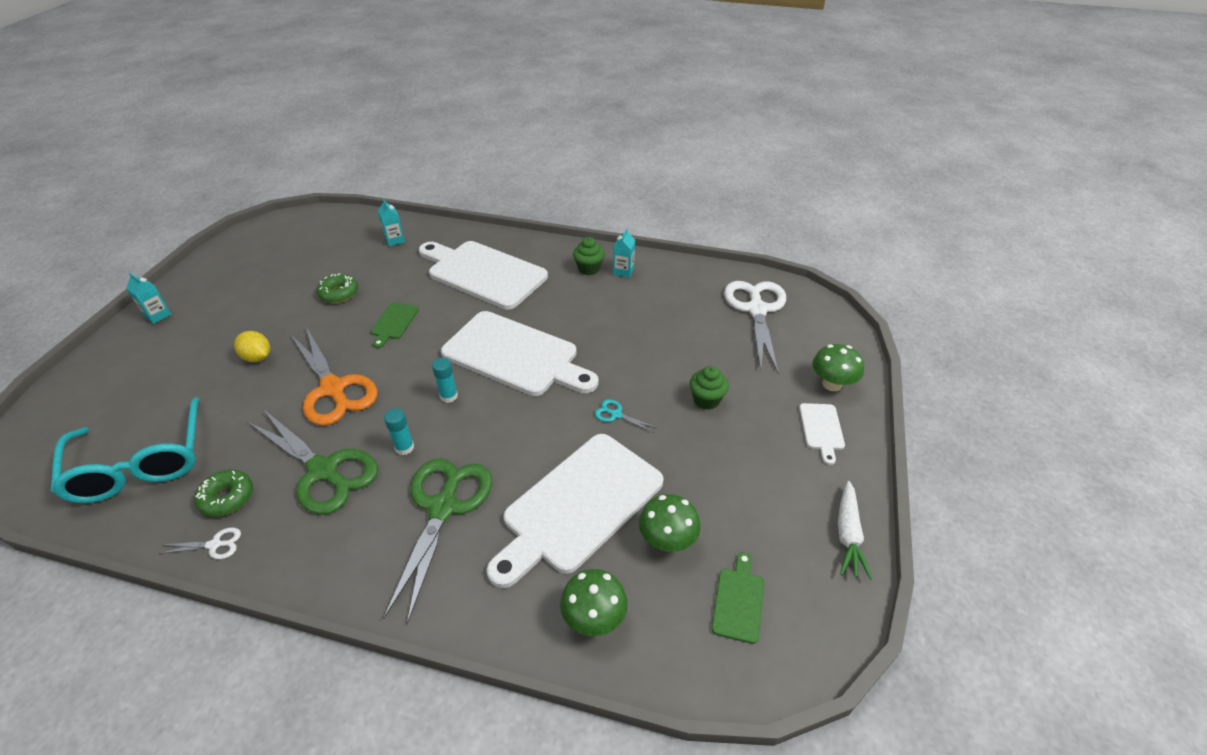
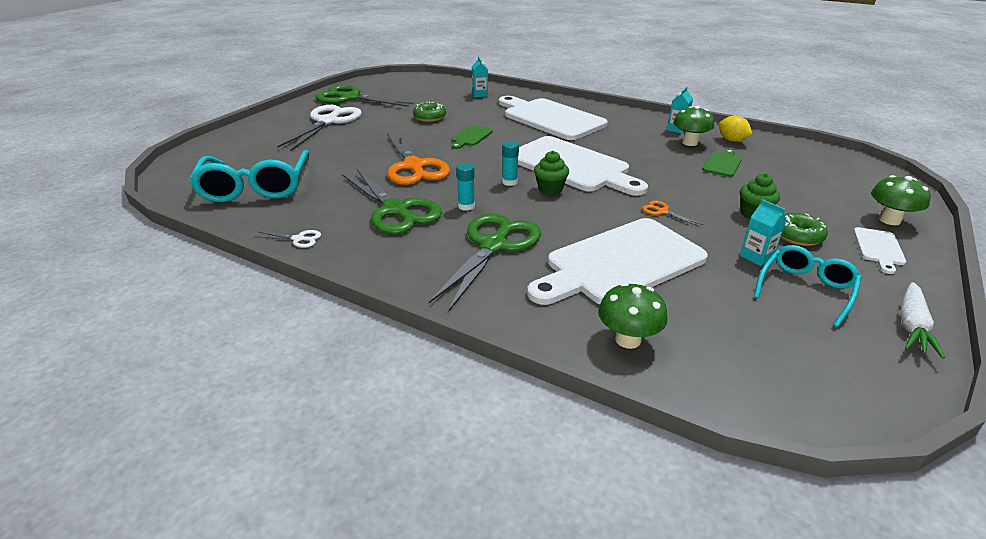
camera: 15 degrees right, 10 degrees down
turquoise carton [126,273,171,324] -> turquoise carton moved to [740,199,787,266]
green donut [194,469,253,517] -> green donut moved to [781,213,828,246]
yellow lemon [234,331,270,362] -> yellow lemon moved to [719,115,752,142]
green cupcake [573,237,605,275] -> green cupcake moved to [534,151,569,195]
turquoise scissors [595,399,657,433] -> orange scissors [642,200,703,227]
green mushroom [639,494,701,552] -> green mushroom moved to [673,106,714,146]
green cutting board [712,552,764,644] -> green cutting board moved to [702,149,742,177]
white scissors [724,281,786,373] -> white scissors moved to [277,105,362,151]
none -> green scissors [315,85,415,107]
none -> turquoise glasses [754,245,861,327]

